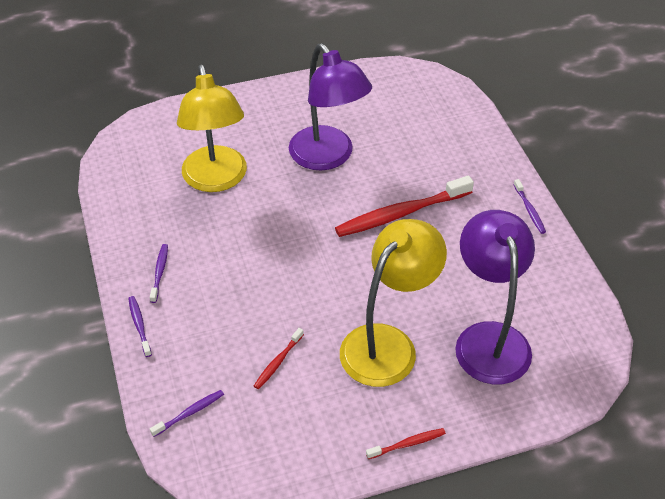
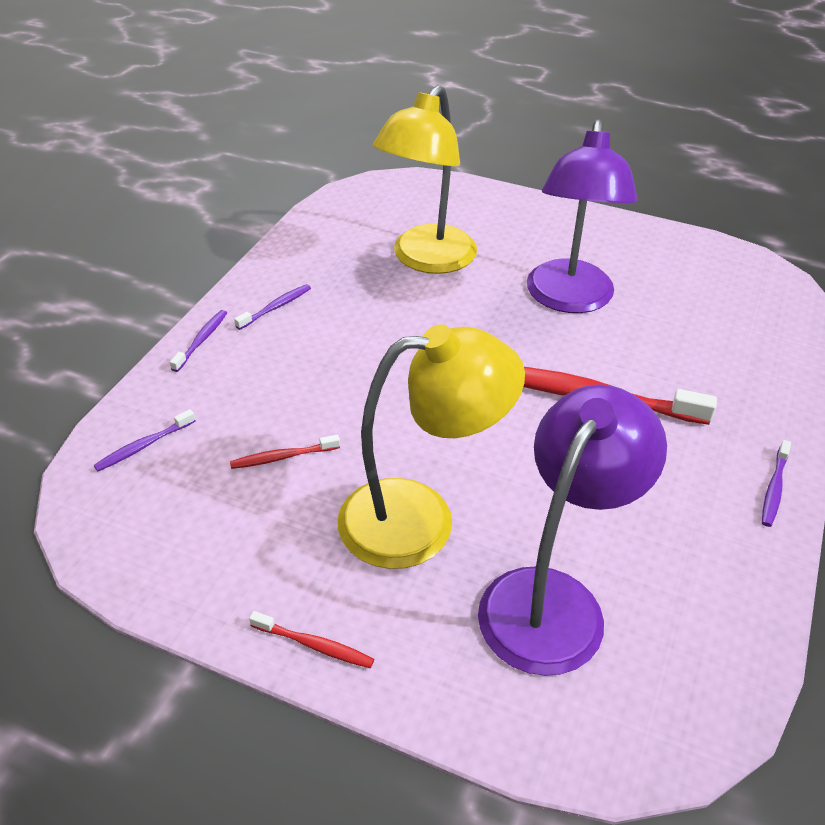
camera: 40 degrees right, 5 degrees down
purple toothbrush [150,390,224,437] -> purple toothbrush turned 135 degrees clockwise [94,409,196,471]

